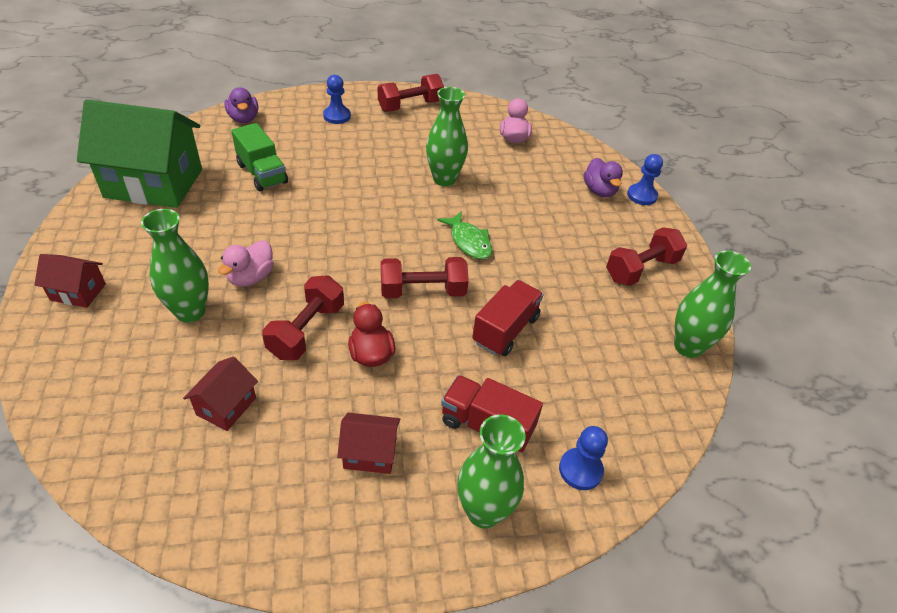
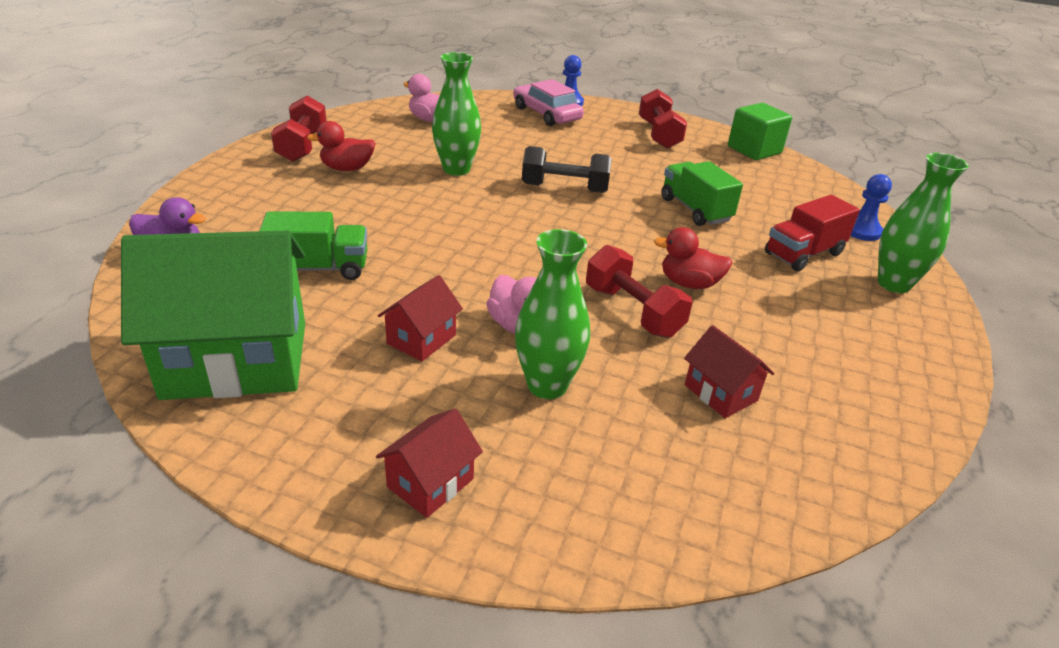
camera: 60 degrees left, 10 degrees down
green house [77,99,202,208] -> green house turned 45 degrees clockwise [121,230,305,400]
blue pawn [323,75,351,124] -> none
red house [337,412,400,474] -> red house moved to [378,275,463,362]
red dumbbell [381,257,469,298] -> none
green fish [437,211,493,260] -> black dumbbell [522,146,612,193]
red truck [472,280,544,356] -> green truck [661,161,743,226]
purple duck [584,158,623,197] -> pink car [513,79,584,126]
green vase [674,251,751,358] -> green cube [728,103,792,160]
none -> red duck [307,121,375,171]

